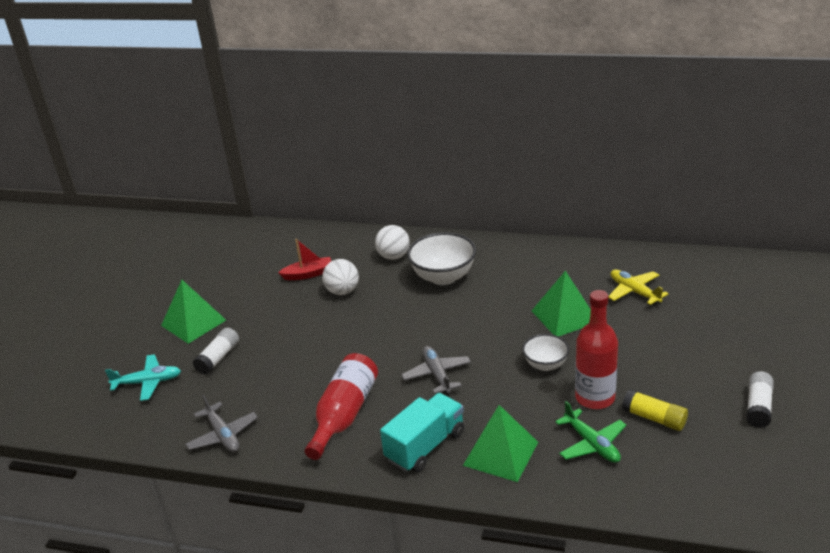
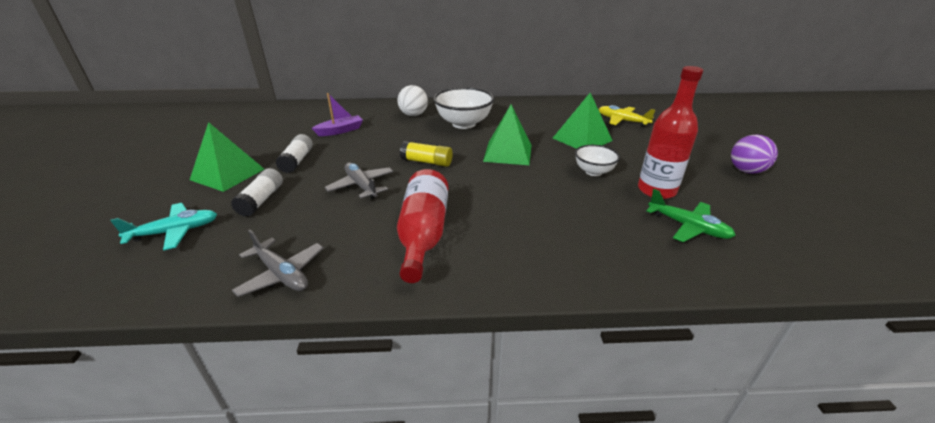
camera: 20 degrees left, 0 degrees up
red boat [278,239,331,280] -> purple boat [312,93,363,136]
white ball [322,259,359,295] -> none
turquoise truck [380,393,464,473] -> none
grey plane [401,346,471,394] -> grey plane moved to [325,162,393,199]
green pyramid [463,405,538,482] -> green pyramid moved to [483,105,532,165]
yellow glue stick [622,389,688,431] -> yellow glue stick moved to [400,141,453,167]
white glue stick [746,371,774,428] -> white glue stick moved to [276,134,313,173]
none -> purple ball [731,135,778,174]

